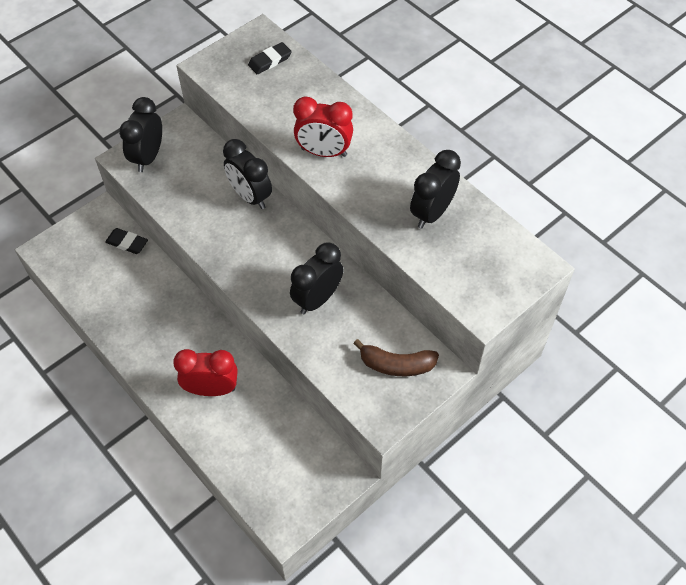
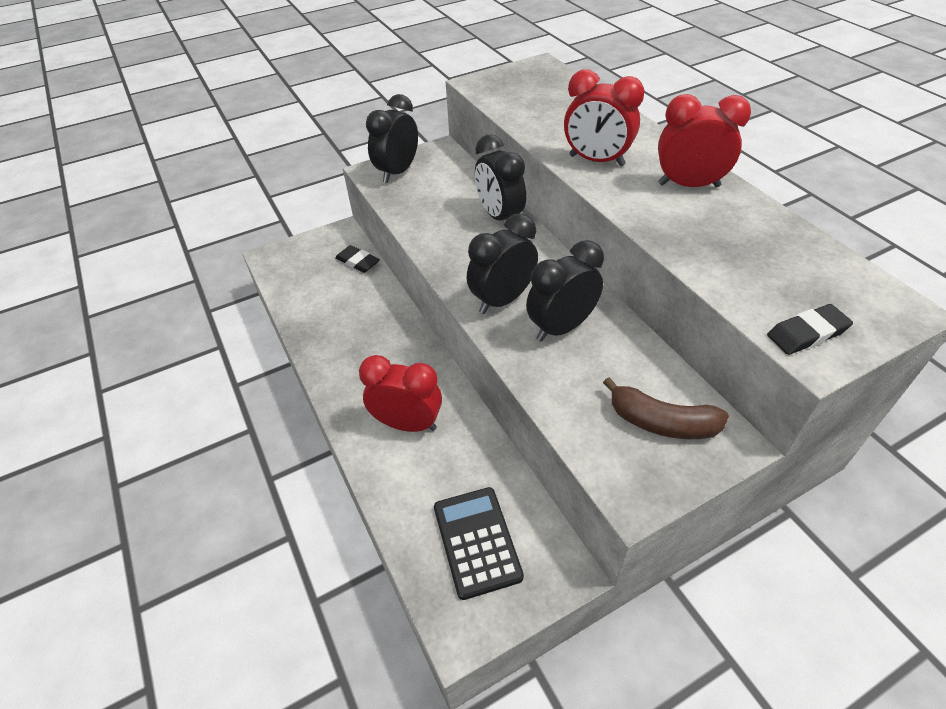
camera: 15 degrees right, 10 degrees down
black eraser [248,42,292,74] -> black eraser moved to [767,304,853,355]
black clock [410,150,461,229] -> black clock moved to [467,213,538,314]
none -> black calculator [434,487,524,600]
none -> red clock [658,94,751,187]

